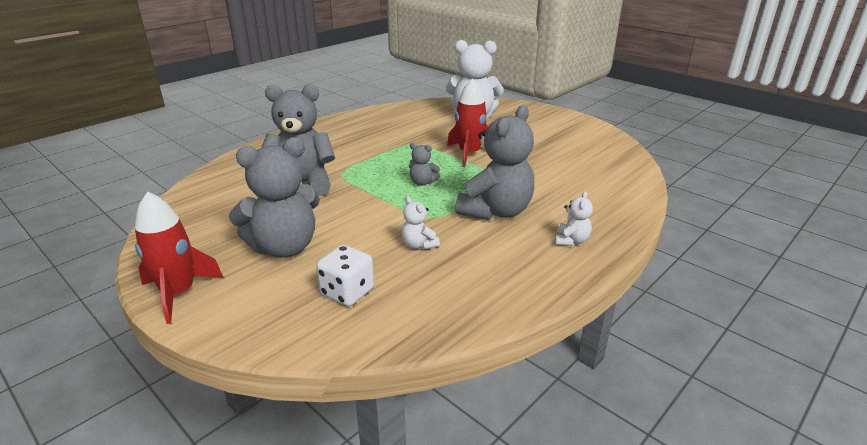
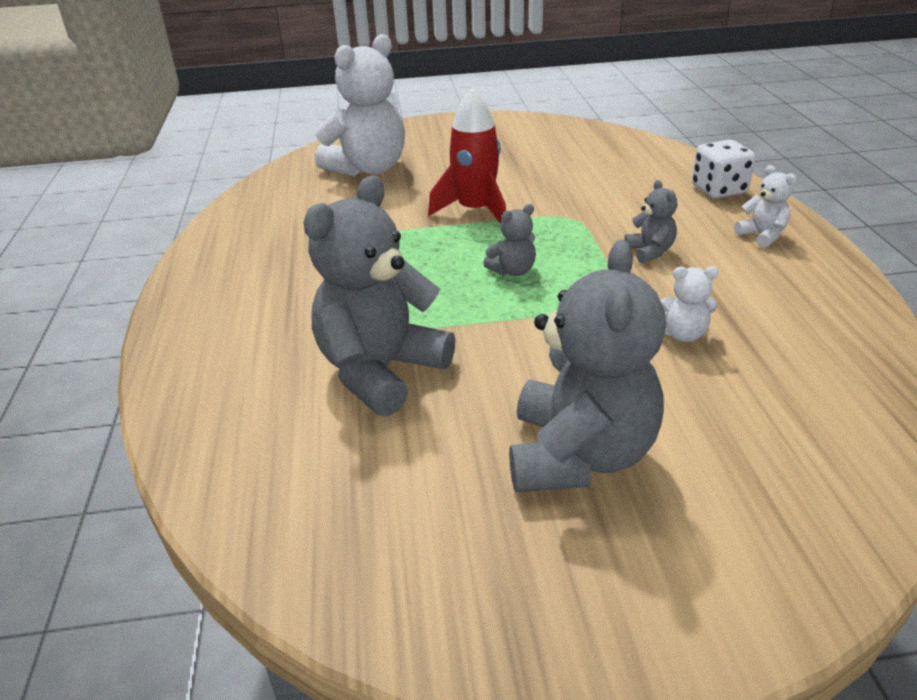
camera: 50 degrees left, 5 degrees up
red rocket [135,192,223,324] -> none
white dice [316,245,374,306] -> white dice moved to [692,140,755,198]
grey teddy bear [455,105,534,220] -> grey teddy bear [624,180,677,263], size x0.45

